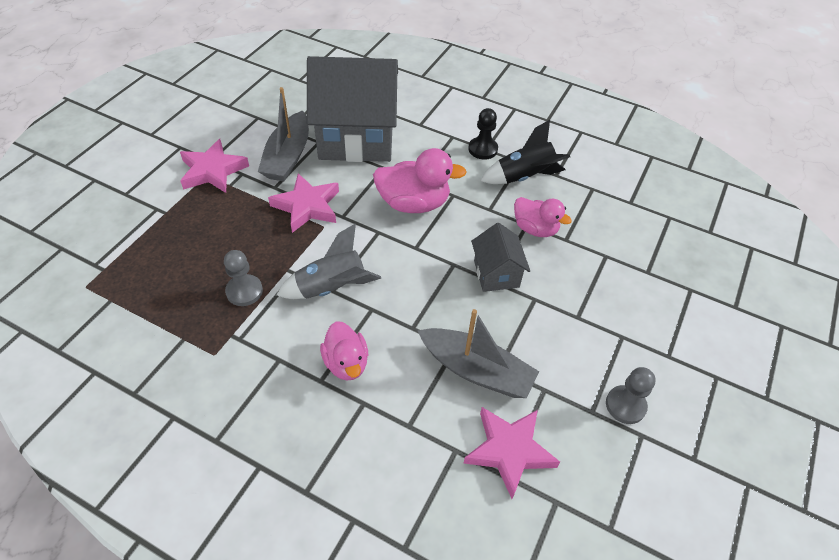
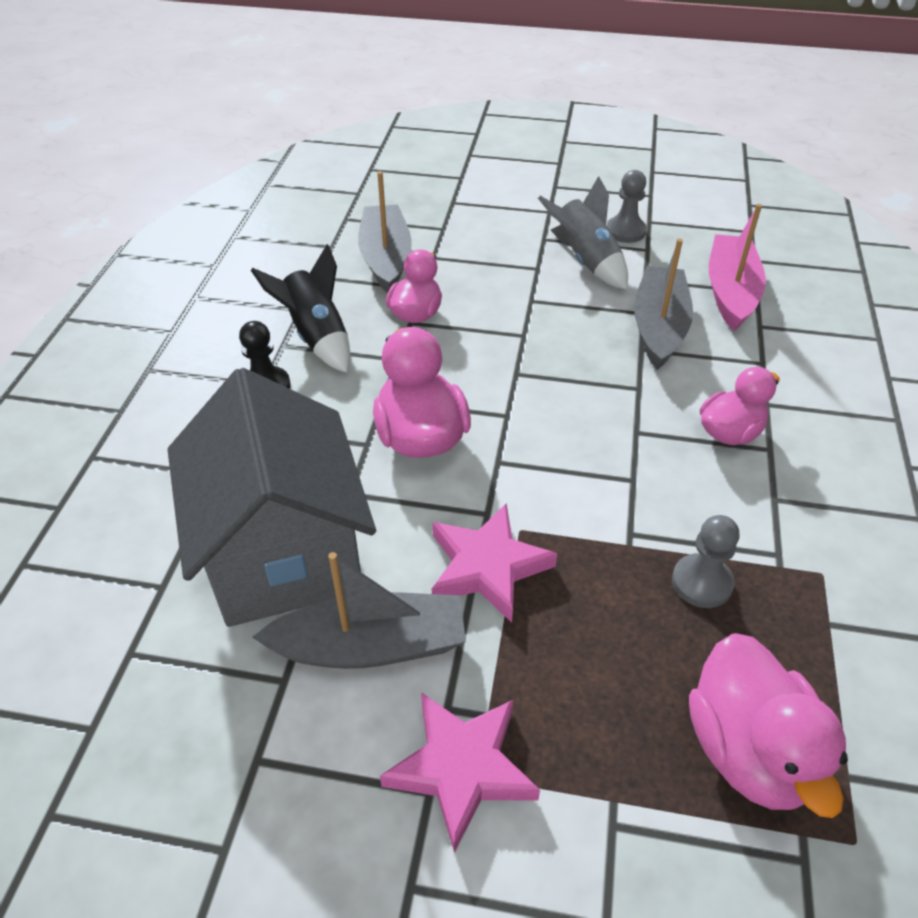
camera: 105 degrees left, 5 degrees down
grey rocket [277,224,381,299] -> grey rocket moved to [538,176,628,289]
pink star [464,407,560,499] -> pink boat [709,204,766,331]
grey house [471,223,530,292] -> none
none -> grey boat [358,171,412,293]
none -> pink duck [689,633,848,818]

